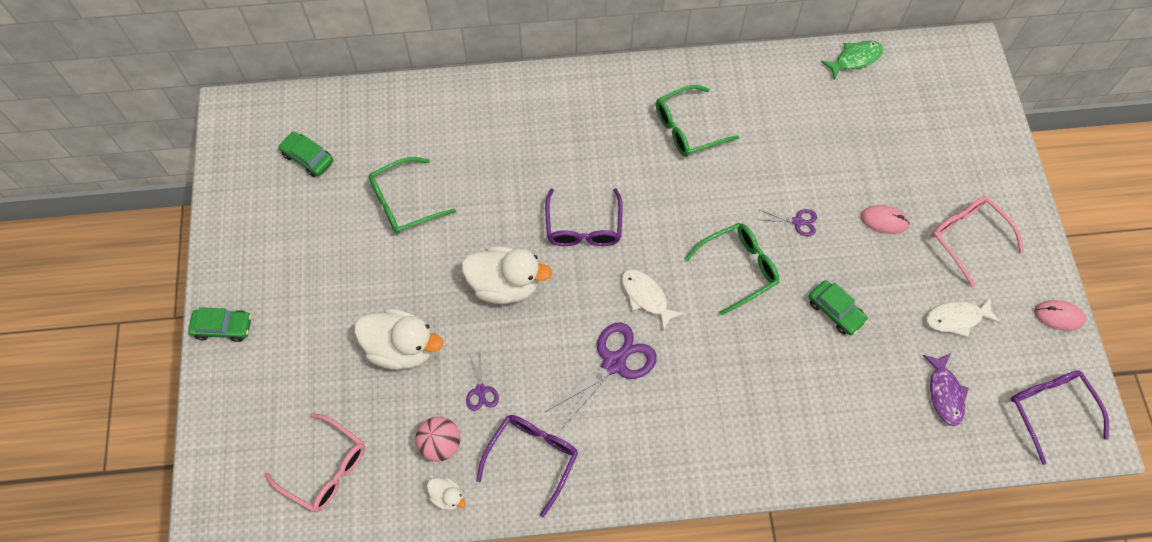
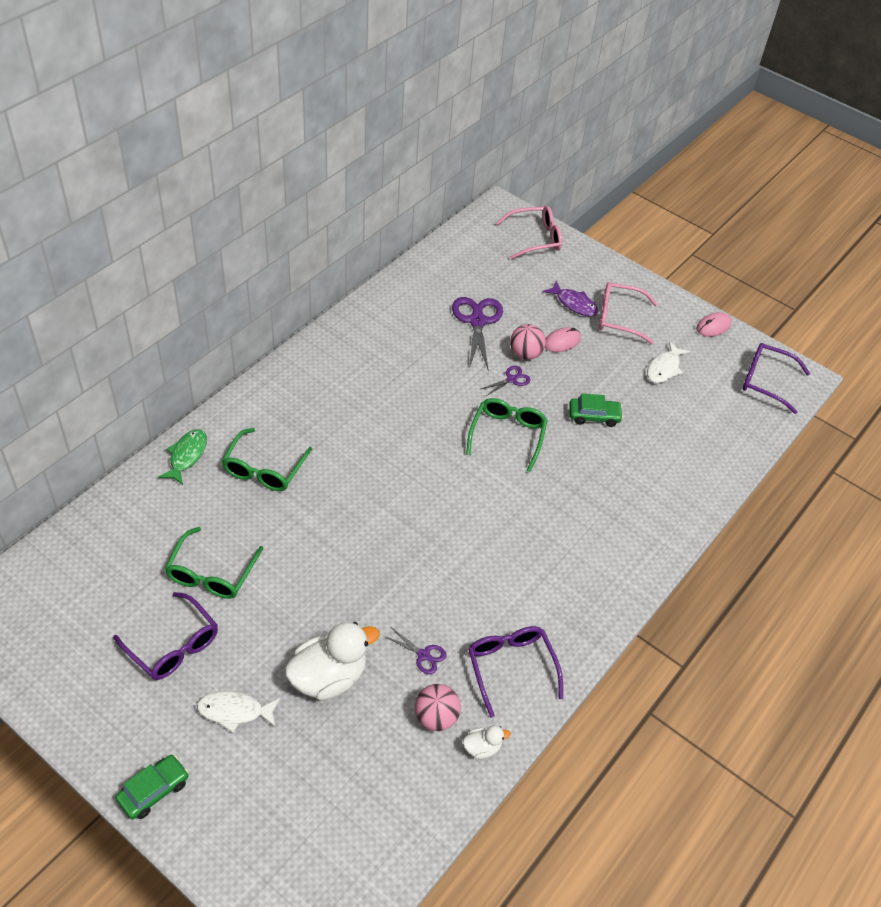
camera: 50 degrees left, 15 degrees down
pink glasses [264,413,365,512] -> pink glasses moved to [496,206,562,260]
green car [278,131,333,177] -> none
white duck [461,246,552,304] -> none
purple glasses [545,188,623,246] -> purple glasses moved to [113,592,218,680]
purple scissors [545,322,657,428] -> purple scissors moved to [452,297,503,371]
white fish [622,269,684,331] -> white fish moved to [197,691,281,733]
green glasses [656,85,739,157] -> green glasses moved to [222,428,312,491]
green fish [821,41,883,80] -> green fish moved to [158,429,207,485]
purple fish [923,353,969,426] -> purple fish moved to [543,281,598,316]
none -> pink ball [510,324,546,360]

